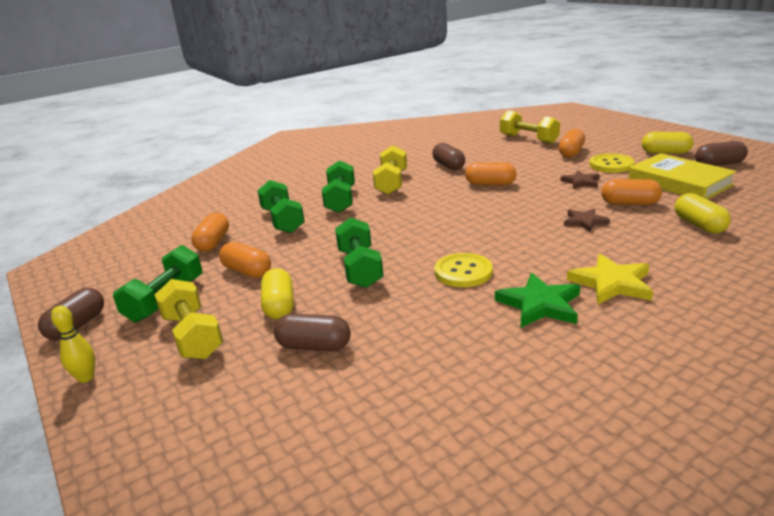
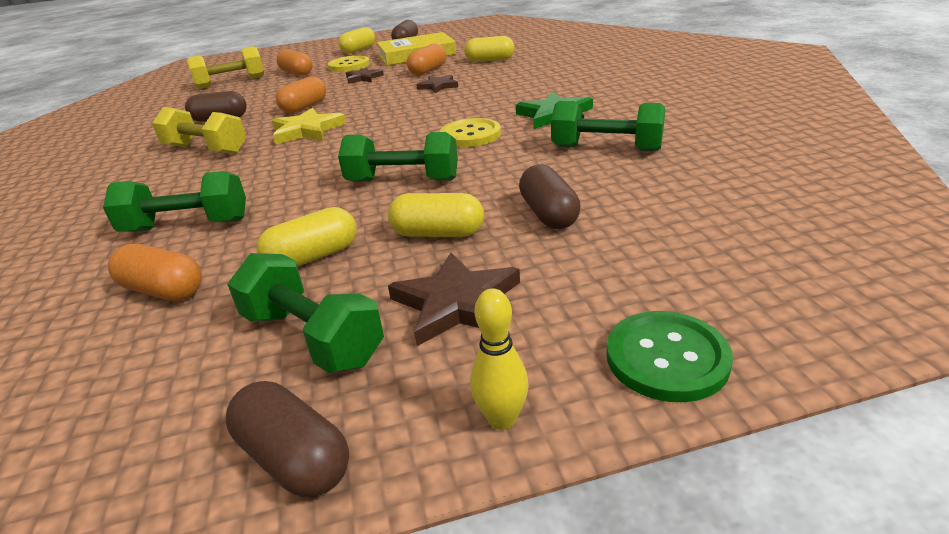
camera: 70 degrees left, 5 degrees up
yellow dumbbell [155,279,223,359] -> brown star [388,252,520,346]
orange capsule [219,242,271,278] -> yellow capsule [256,207,356,267]
brown capsule [274,314,351,351] -> brown capsule turned 45 degrees counterclockwise [519,164,581,229]
green dumbbell [322,160,355,213] -> green dumbbell moved to [551,101,665,152]
yellow star [567,254,653,304] -> yellow star moved to [272,107,346,144]
none -> green button [606,311,733,402]

